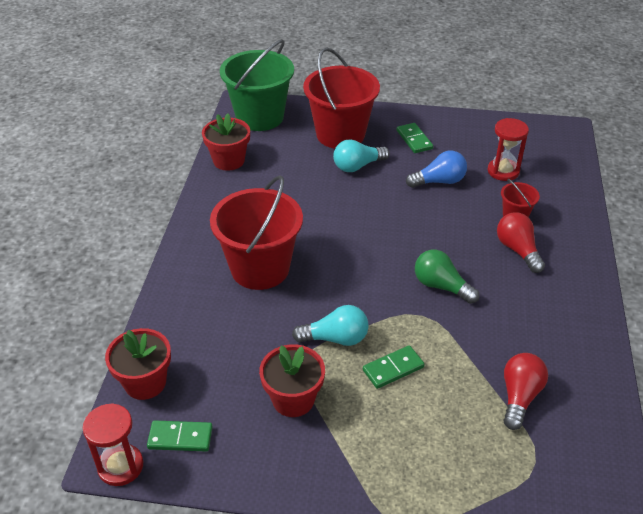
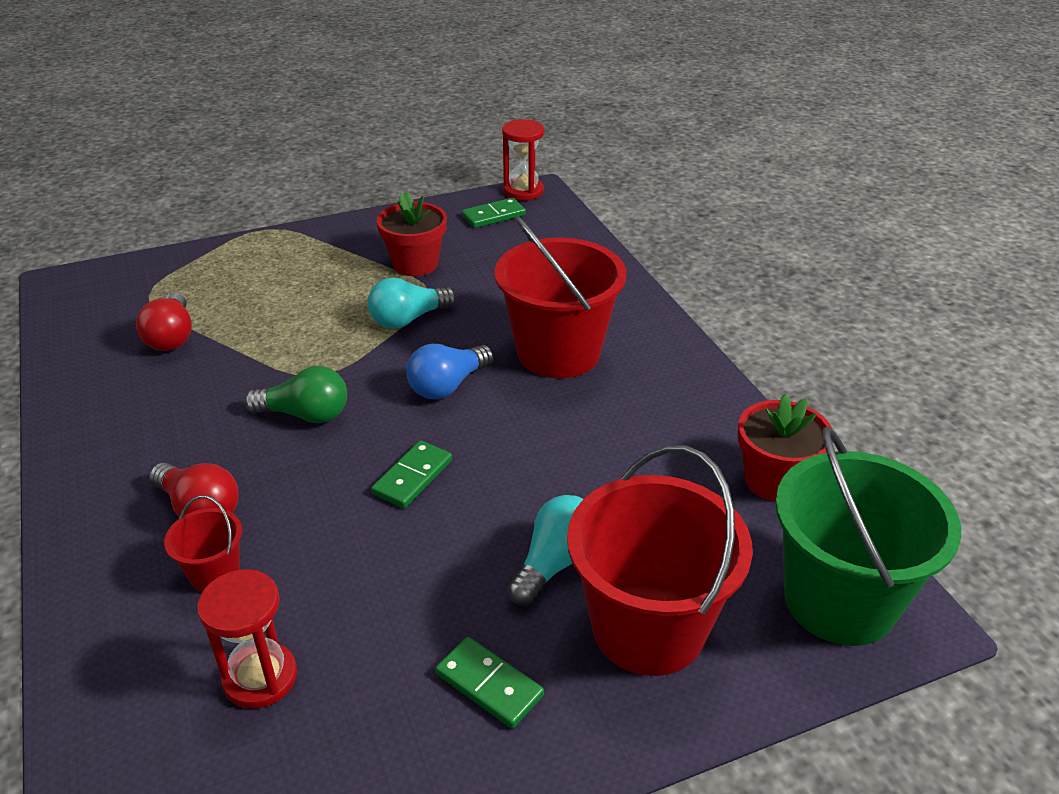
camera: 150 degrees right, 5 degrees down
red flower pot [105,328,171,400] -> none
green domino [363,345,425,389] -> green domino moved to [371,440,452,508]
blue light bulb [406,151,467,188] -> blue light bulb moved to [406,344,494,399]

